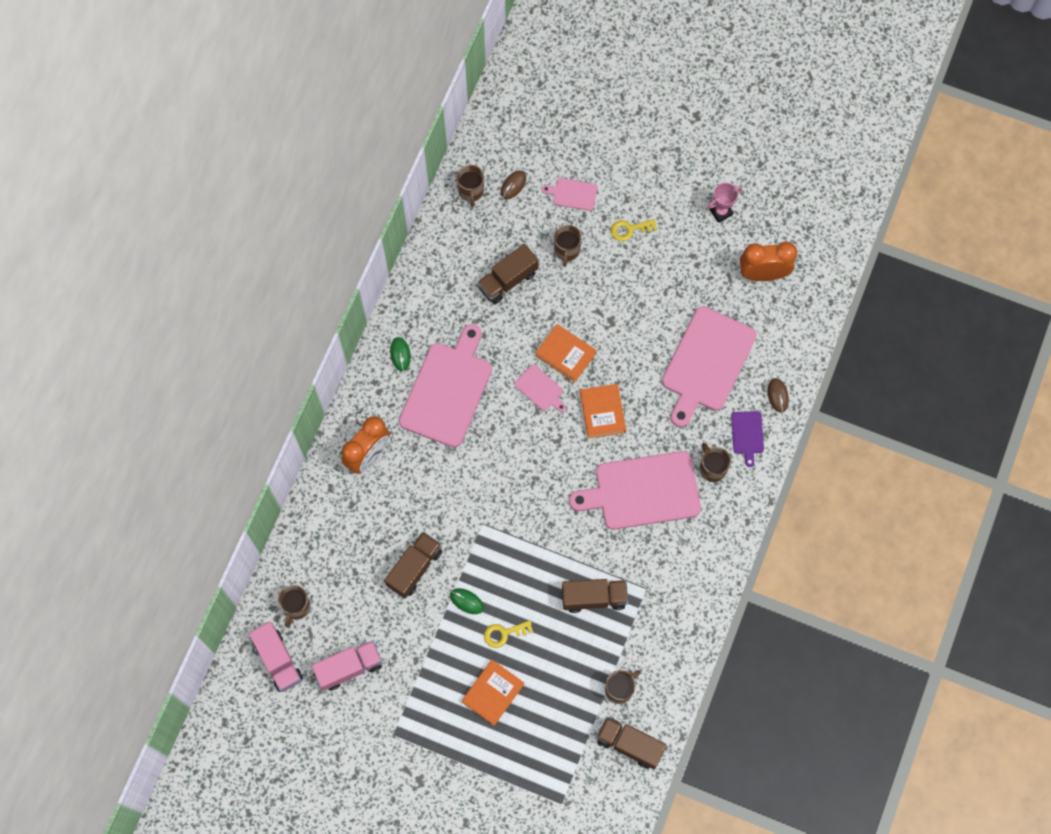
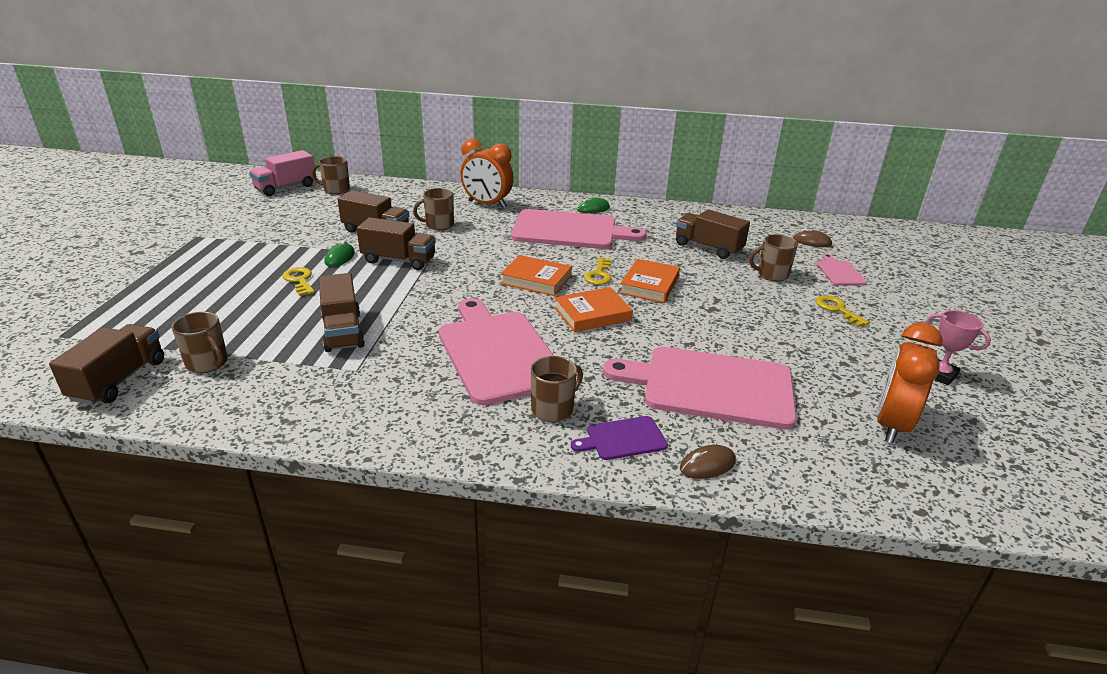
camera: 75 degrees right, 40 degrees down
pink truck [312,640,382,691] -> none
brown mug [457,165,484,207] -> brown mug moved to [413,188,454,230]
orange book [462,660,524,726] -> orange book moved to [500,255,572,296]
pink cutting board [514,365,566,412] -> yellow key [584,258,612,285]
orange clock [740,242,797,281] -> orange clock turned 135 degrees counterclockwise [877,322,942,444]
none -> brown truck [357,217,436,270]

